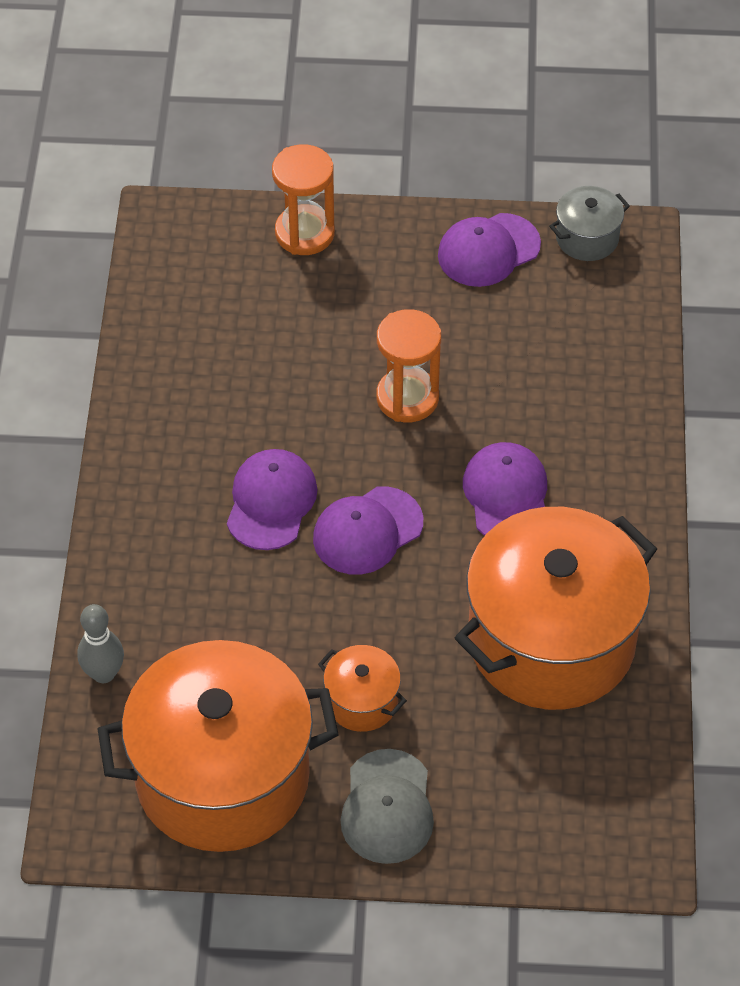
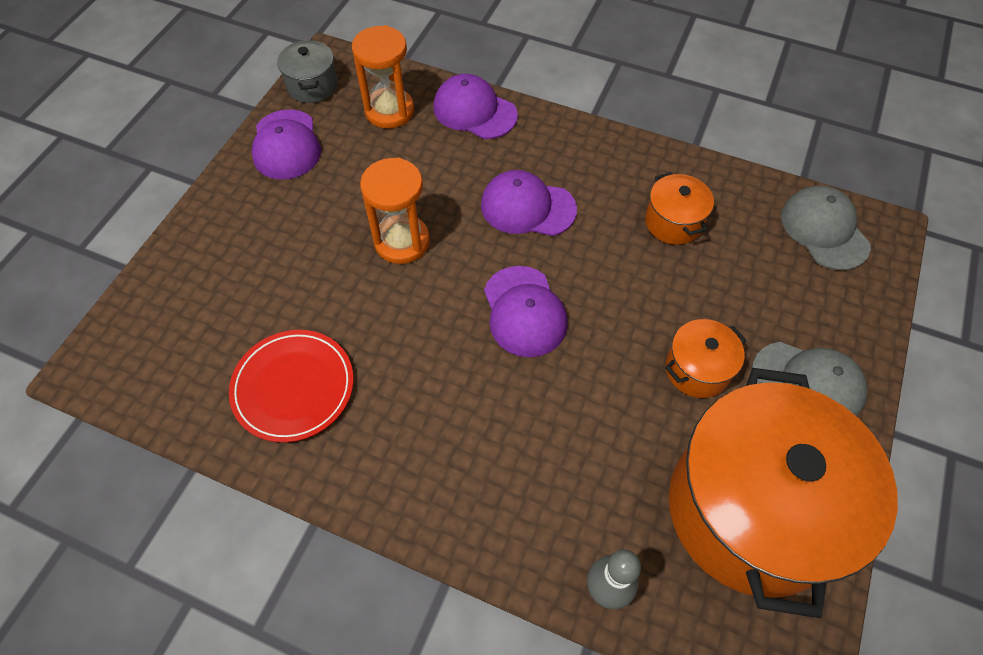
camera: 70 degrees left, 5 degrees up
purple cap [227,449,318,550] -> purple cap moved to [433,74,518,139]
orange hourglass [272,144,335,255] -> orange hourglass moved to [352,25,414,129]
orange pot [455,507,657,710] -> orange pot [645,172,714,245], size x0.42
none -> red plate [229,330,354,442]
none -> grey cap [781,186,871,270]

